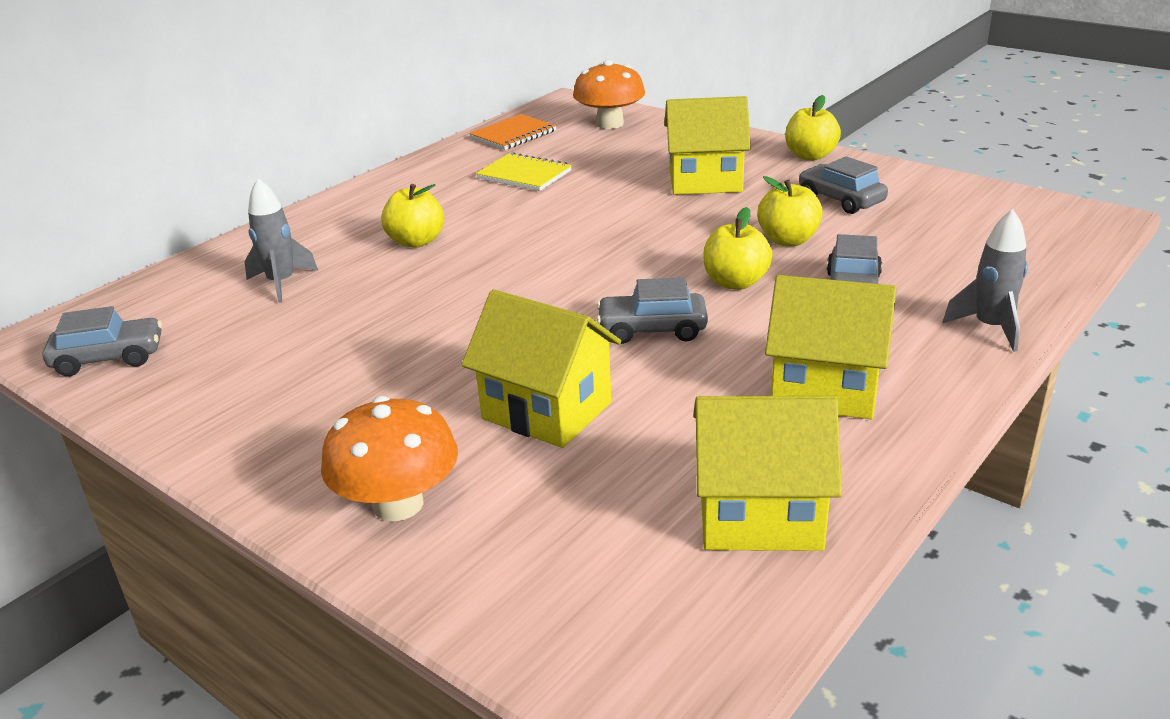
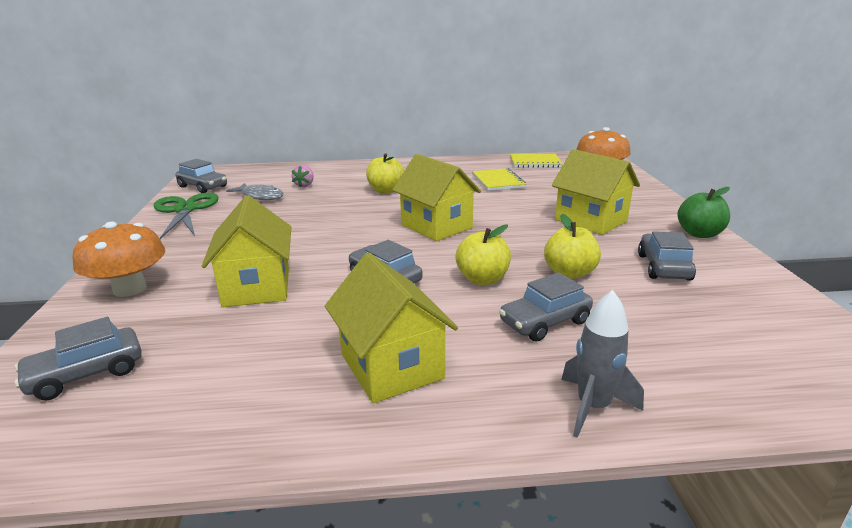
camera: 45 degrees right, 5 degrees down
grey rocket [244,178,318,303] -> pink strawberry [292,165,314,187]
orange notebook [469,114,557,150] -> yellow notebook [510,153,562,168]
yellow house [693,396,842,551] -> yellow house moved to [392,154,481,241]
yellow apple [785,95,841,161] -> green apple [678,187,730,238]
none -> grey car [14,317,142,400]
none -> green scissors [153,193,218,239]
none -> grey fish [226,183,283,200]

